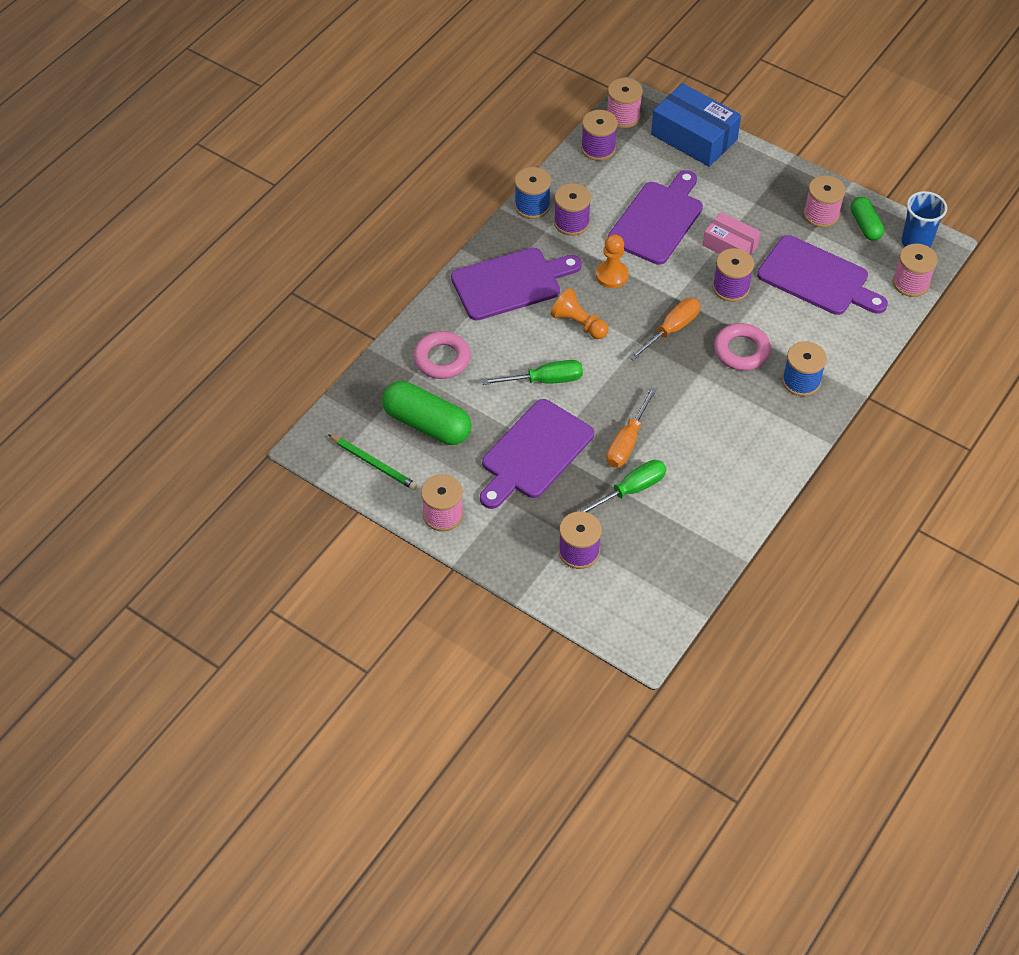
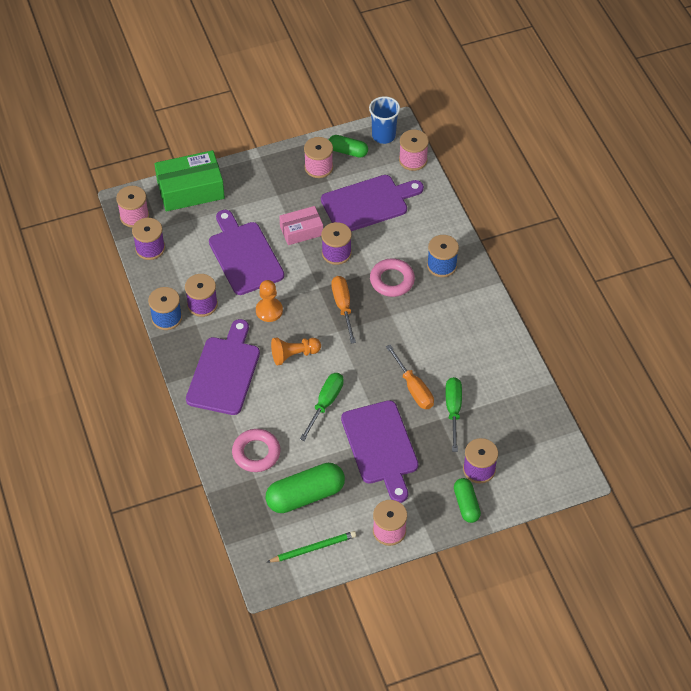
camera: 55 degrees left, 0 degrees up
blue box [651,83,741,167] -> green box [154,150,225,211]
none -> green capsule [454,478,481,523]

